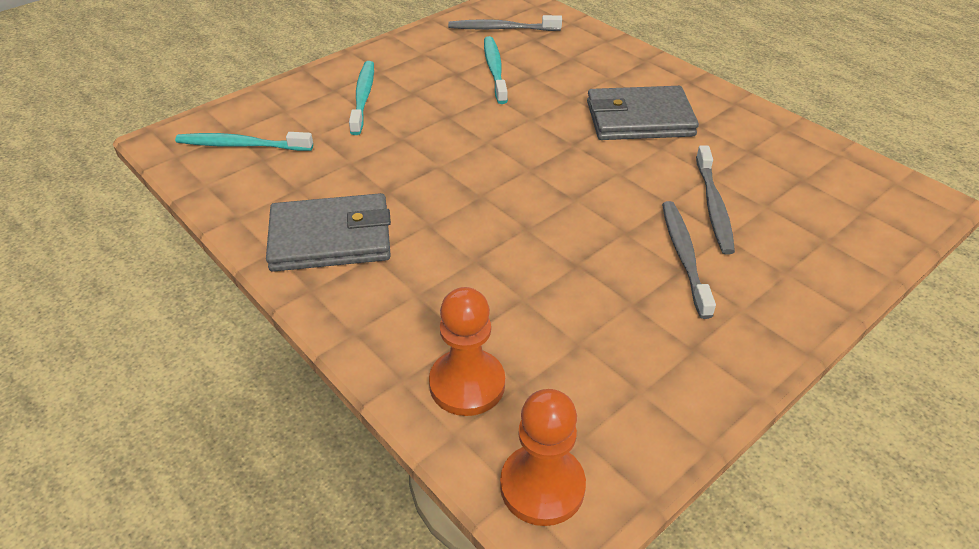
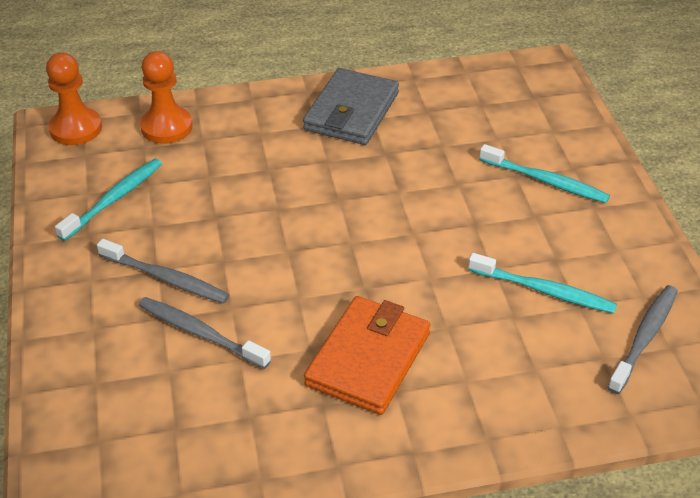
camera: 120 degrees right, 0 degrees up
turquoise toothbrush [175,132,313,151] -> turquoise toothbrush moved to [55,159,162,241]
grey wallet [587,86,699,140] -> orange wallet [304,296,431,415]

